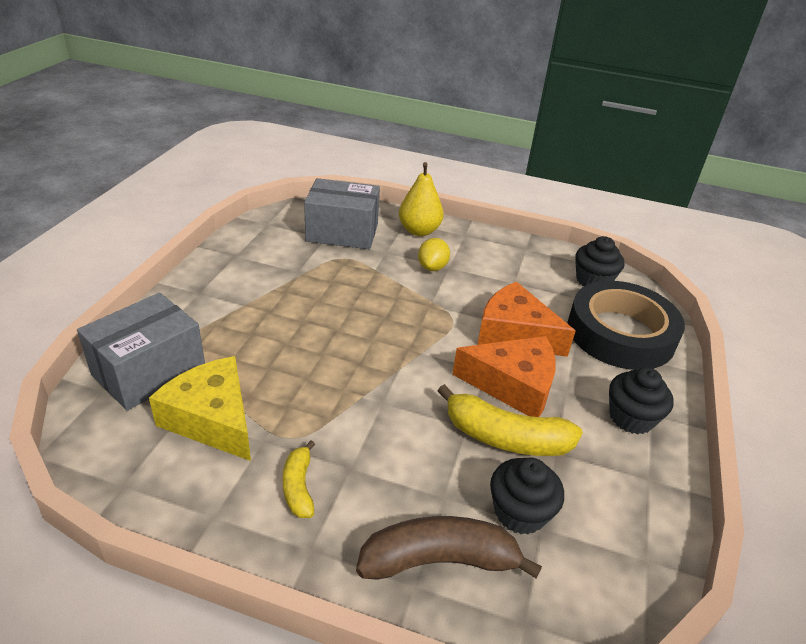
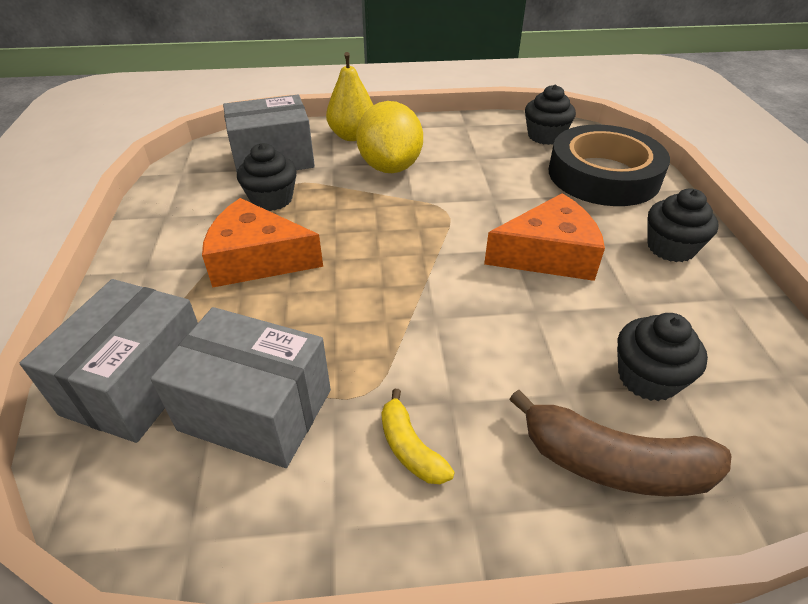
camera: 20 degrees left, 5 degrees up
yellow cheese [149,356,251,461] -> grey box [151,307,331,468]
brown banana [356,516,542,580] -> brown banana turned 135 degrees counterclockwise [509,390,731,496]
yellow lemon [418,238,450,271] -> yellow lemon [356,101,423,173], size x1.86
yellow banana [438,384,583,456] -> none
orange cheese [477,282,575,357] -> orange cheese moved to [202,198,323,288]
none -> black cupcake [237,143,297,211]

